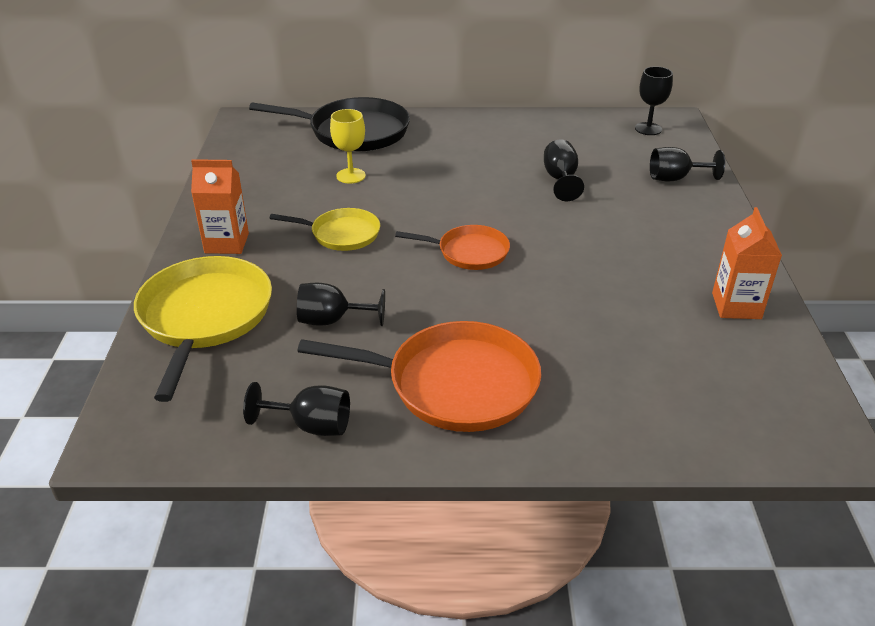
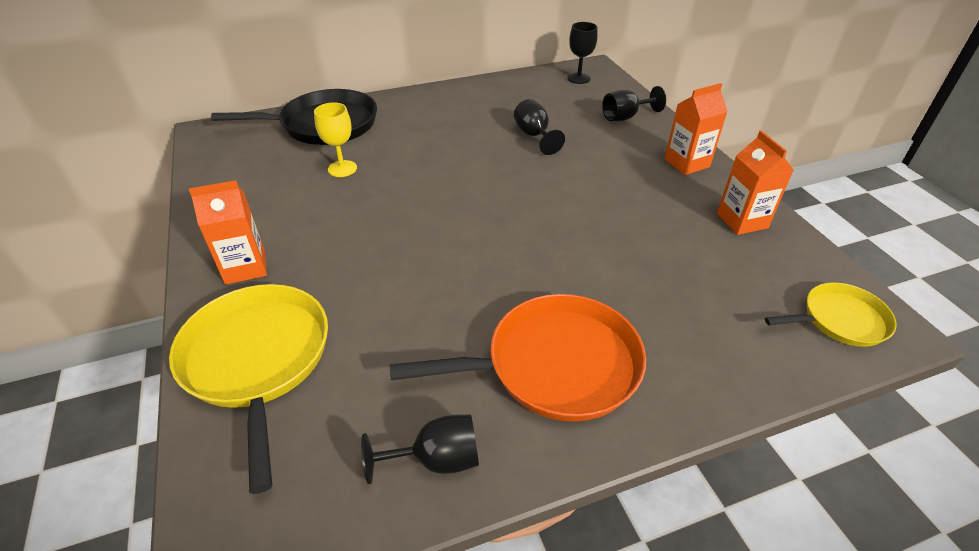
camera: 20 degrees left, 5 degrees up
yellow pan [270,208,380,251] -> yellow pan moved to [765,282,897,347]
black goblet [297,283,385,326] -> none
orange pan [395,225,510,270] -> none
none -> orange carton [664,83,728,175]

